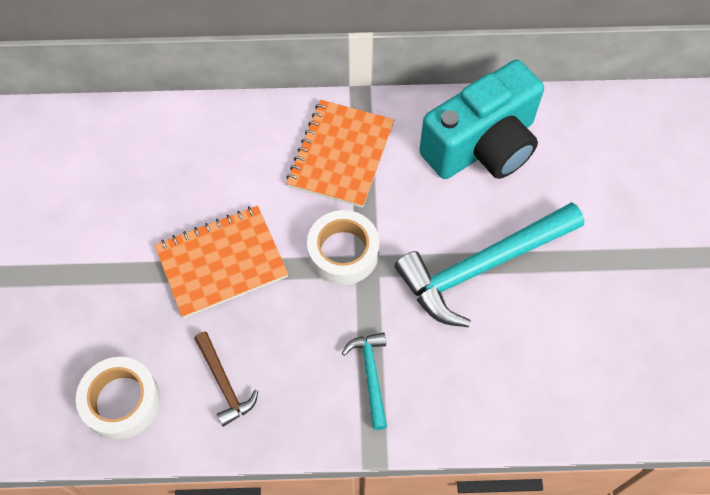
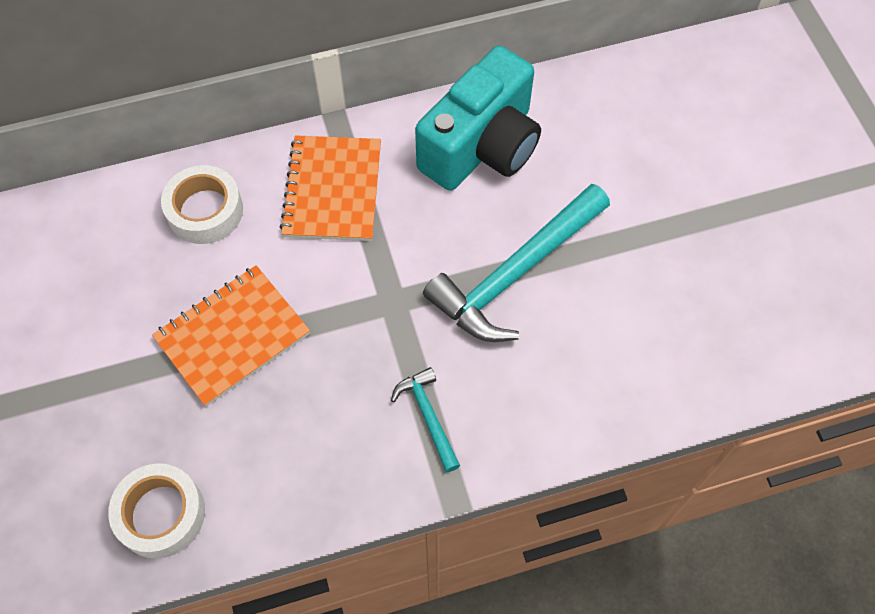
camera: 15 degrees left, 0 degrees up
brown hammer [194,332,258,427] -> none
white tape [307,210,380,285] -> white tape moved to [161,165,243,244]

